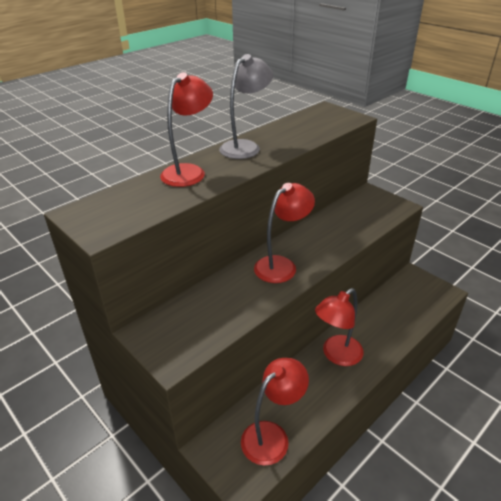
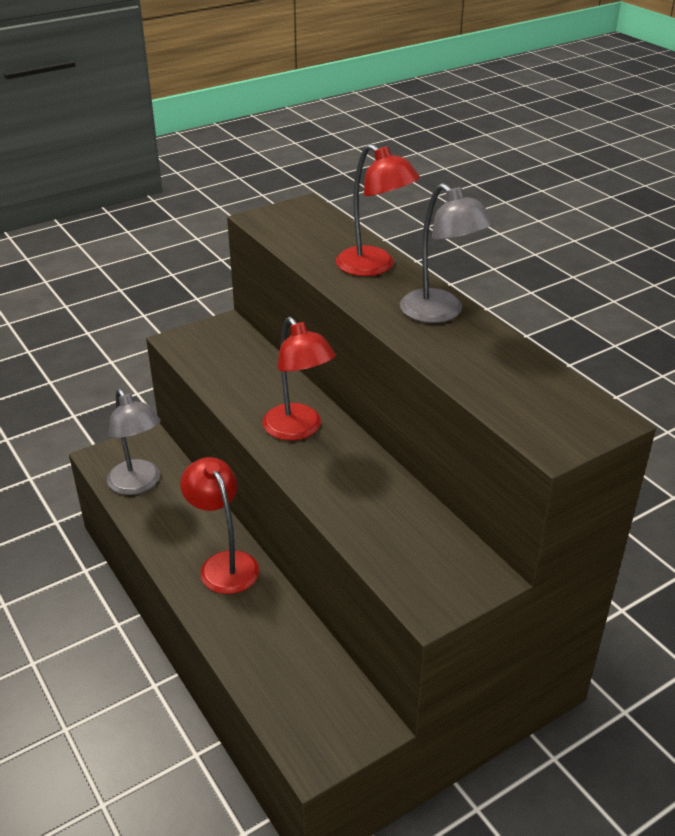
camera: 100 degrees right, 0 degrees up
red lamp [241,358,309,466] -> grey lamp [107,388,161,495]

